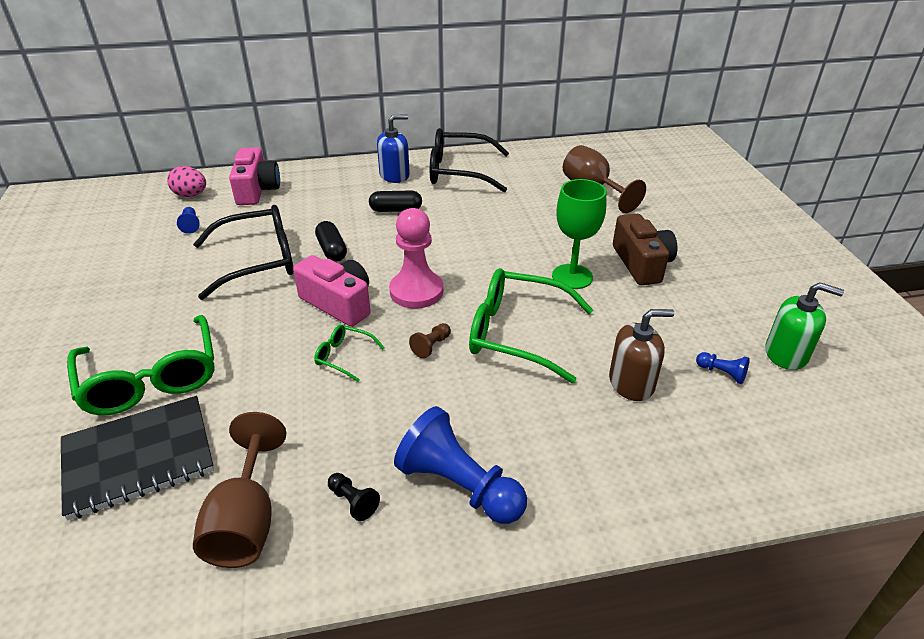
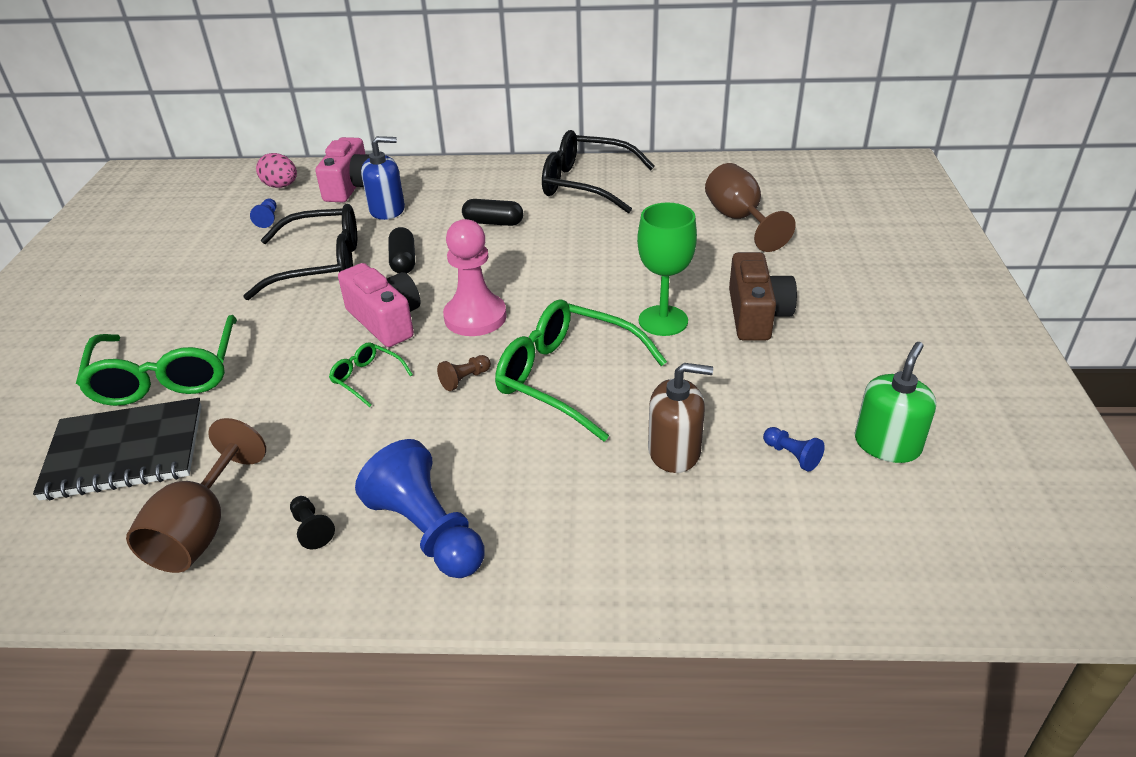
camera: 15 degrees right, 0 degrees up
blue soap dispenser [377,115,410,183] -> blue soap dispenser moved to [361,136,405,220]
green soap dispenser [765,282,844,370] -> green soap dispenser turned 90 degrees counterclockwise [855,342,936,463]

